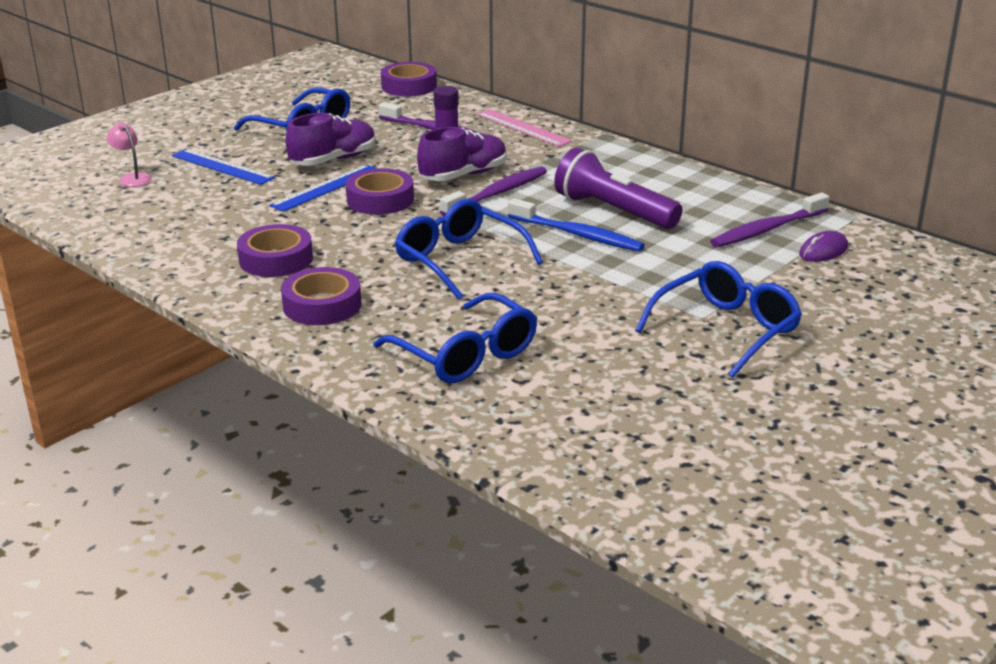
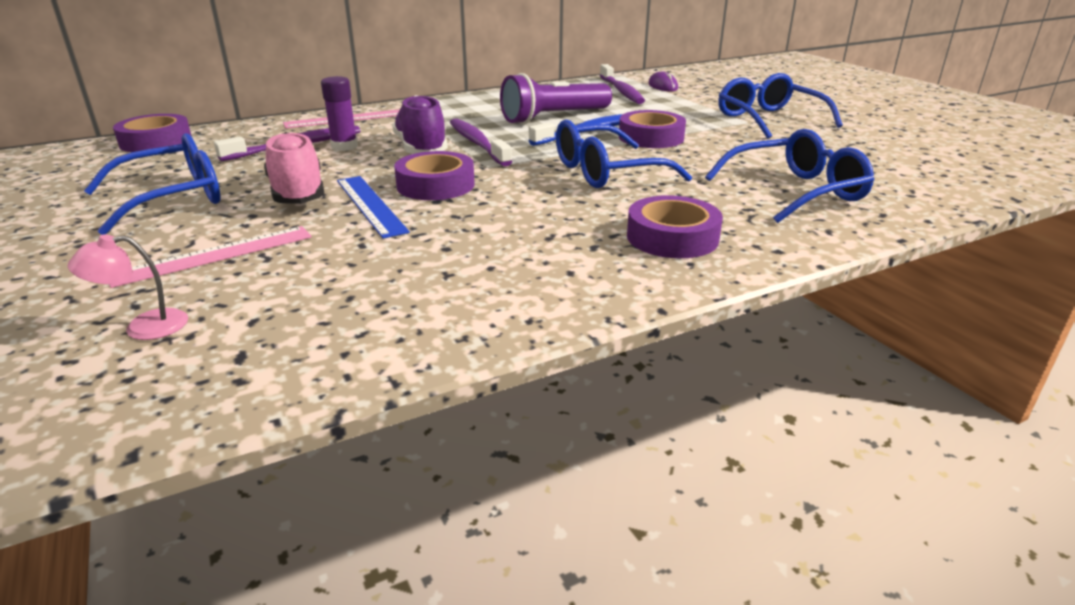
camera: 70 degrees left, 0 degrees up
blue ruler [172,149,275,185] -> pink ruler [109,226,312,288]
purple tape [237,224,313,277] -> purple tape moved to [619,110,686,148]
purple shoe [285,113,376,166] -> pink shoe [264,132,325,204]

